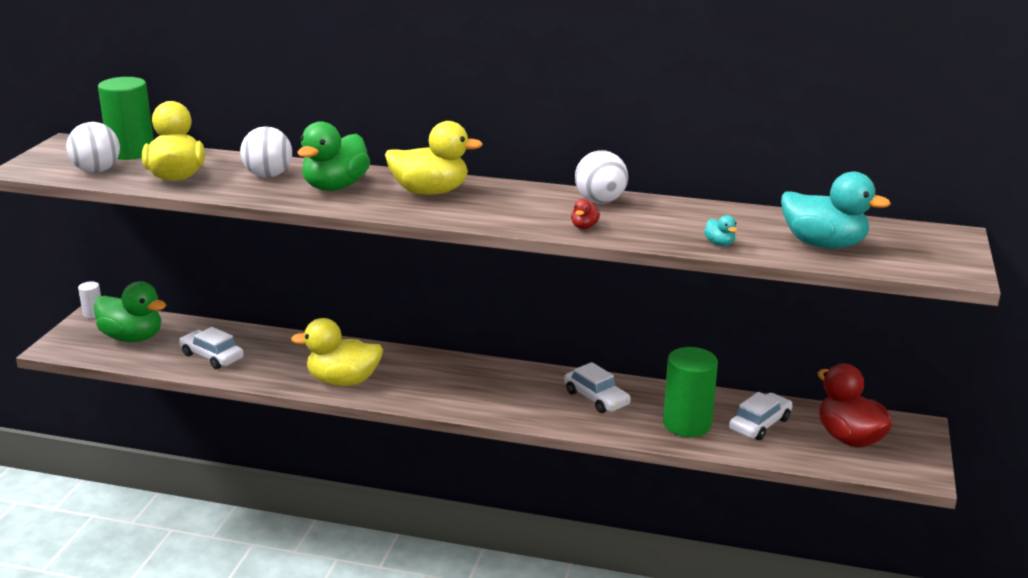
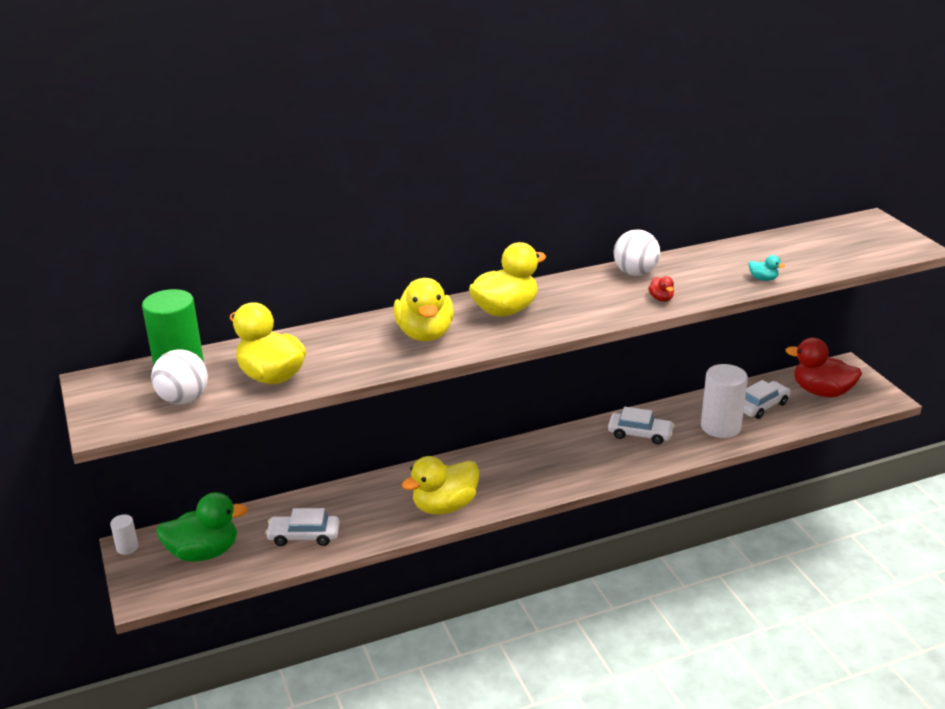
camera: 35 degrees left, 5 degrees up
white ball [240,126,292,178] -> none
green duck [298,121,370,191] -> yellow duck [393,278,454,341]
green cylinder [663,347,718,437] -> white cylinder [701,364,748,438]
white car [729,392,792,440] -> white car turned 45 degrees clockwise [743,380,791,419]
turquoise duck [781,171,891,249] -> none

